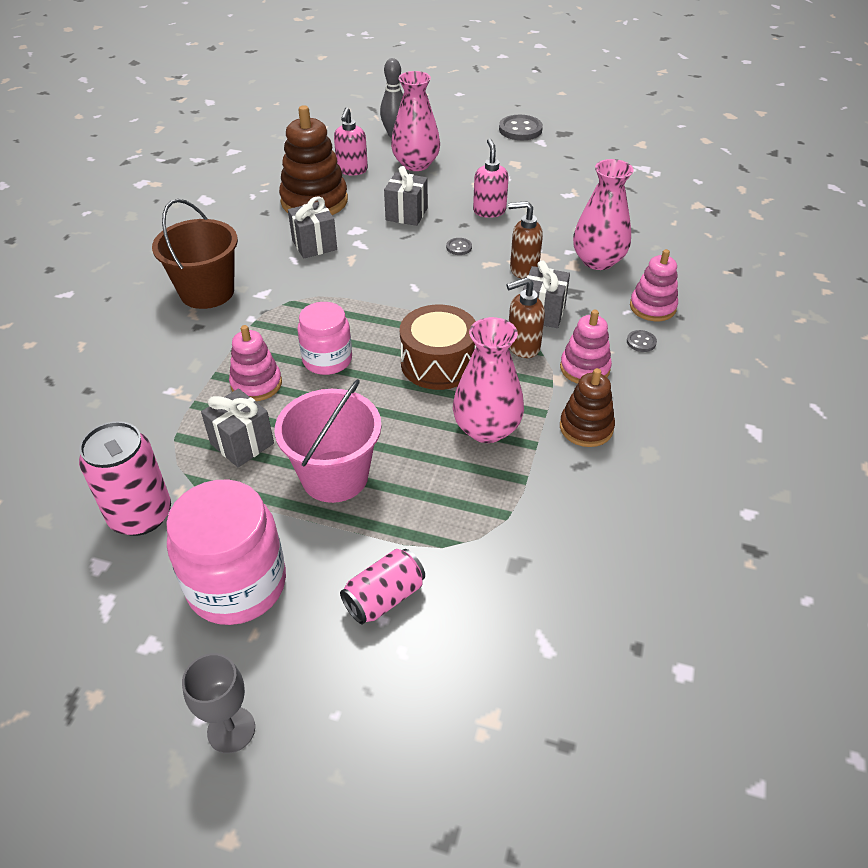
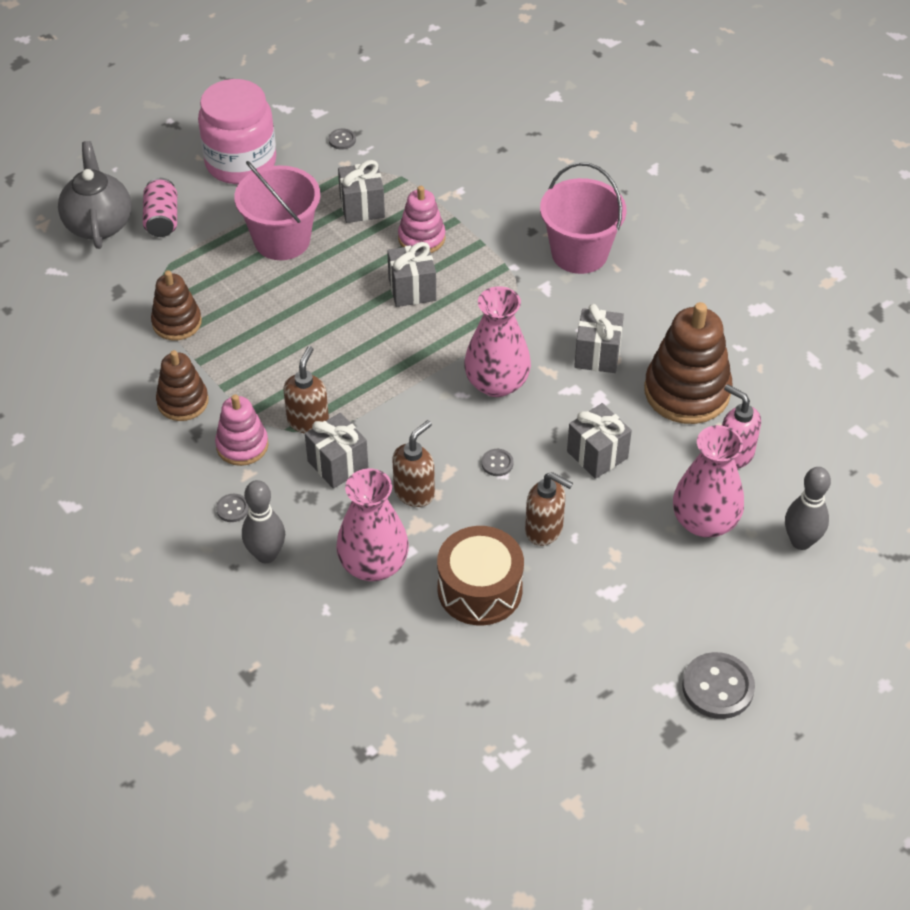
camera: 125 degrees right, 5 degrees up
pink can [79,421,171,536] -> grey button [328,129,356,150]
brown bucket [152,199,238,309] -> pink bucket [540,162,627,274]
grey goblet [182,653,255,753] -> none
pink jar [297,302,352,375] -> grey gift [387,242,436,307]
brown drum [400,305,476,390] -> brown drum moved to [437,526,524,626]
pink vase [453,317,524,443] -> pink vase moved to [464,286,531,397]
pink soap dispenser [473,138,509,218] -> brown soap dispenser [525,472,573,546]
pink stacking toy [630,249,678,321] -> grey bowling pin [242,480,285,563]
none -> grey teapot [58,141,131,249]
none -> brown stacking toy [151,270,202,341]

